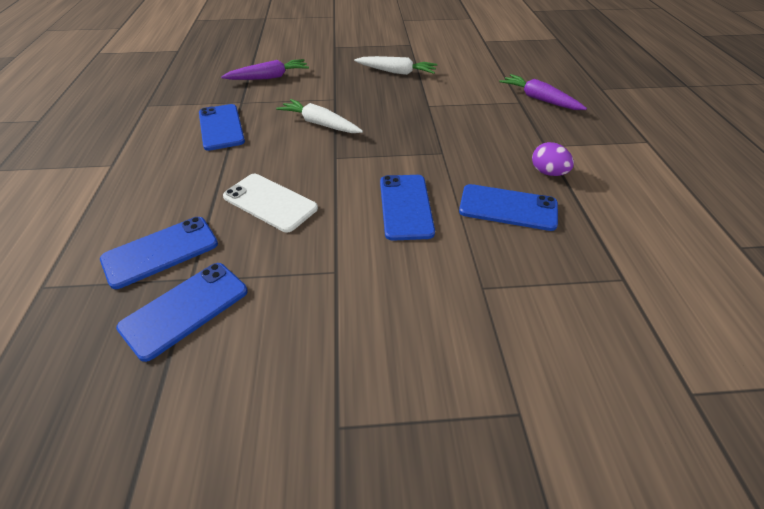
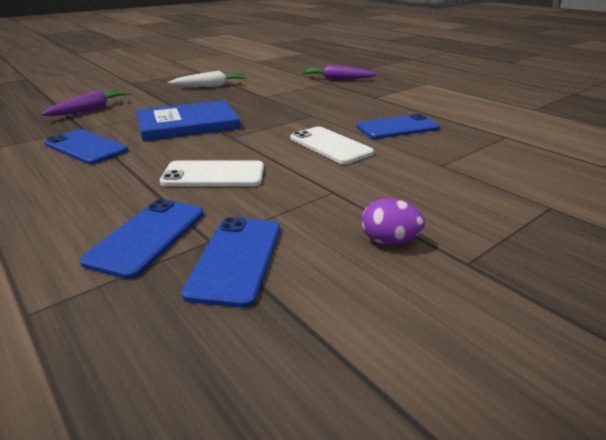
camera: 35 degrees left, 15 degrees down
white carrot [276,99,363,133] -> blue book [136,100,240,141]
blue phone [380,175,435,241] -> white phone [290,127,374,164]
purple egg [532,142,574,176] -> purple egg moved to [362,198,425,245]

